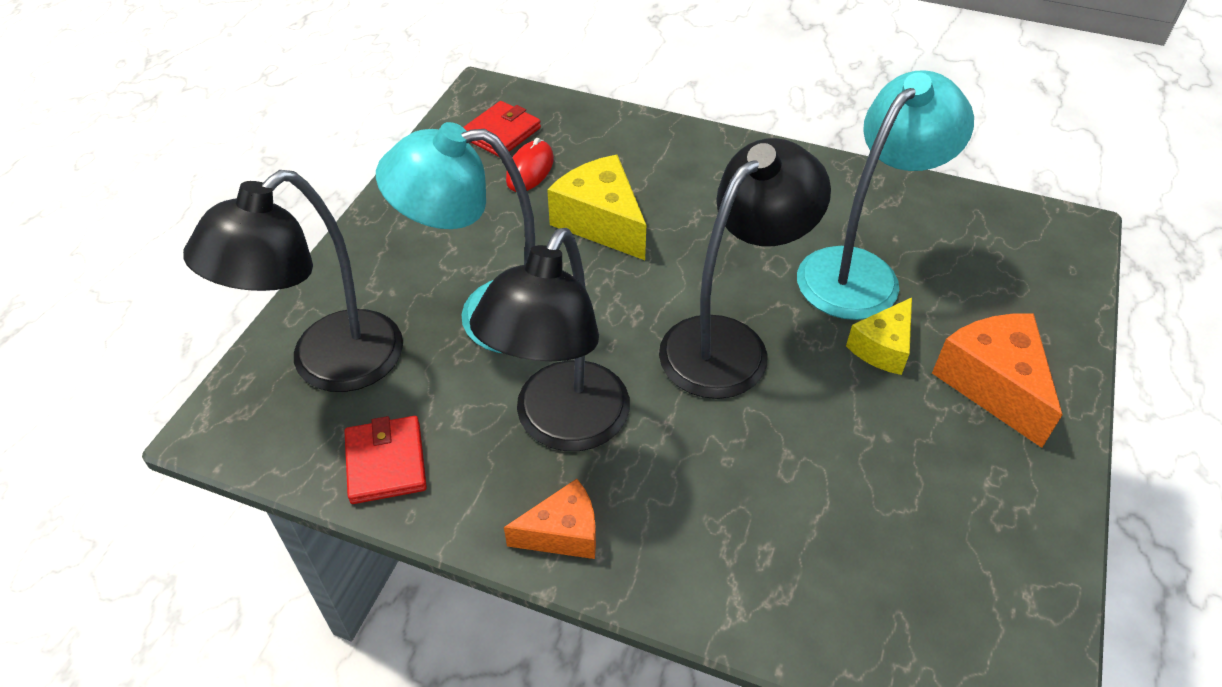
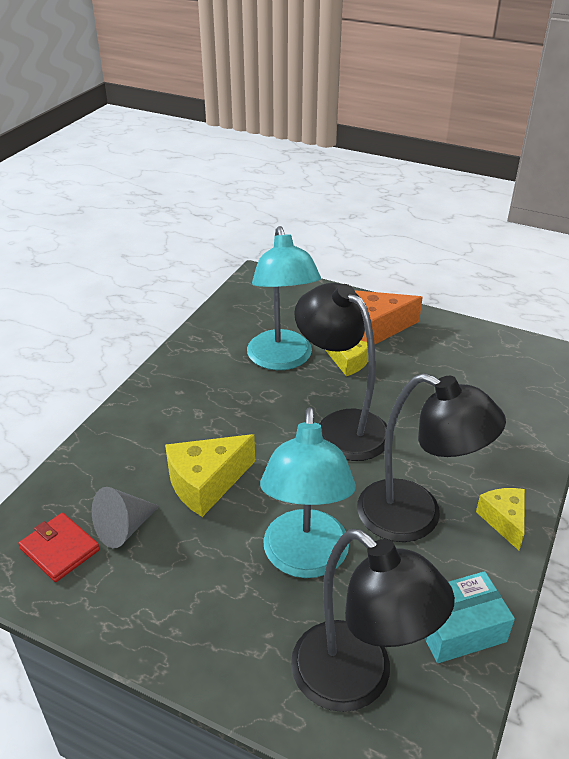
camera: 85 degrees left, 10 degrees down
red wallet [344,416,427,504] -> turquoise box [425,571,515,663]
orange cheese [504,479,596,559] -> yellow cheese [476,488,525,551]
red mouse [506,138,554,192] -> grey cone [92,487,159,548]
turquoise lamp [797,70,974,320] -> turquoise lamp turned 150 degrees counterclockwise [247,226,321,370]

